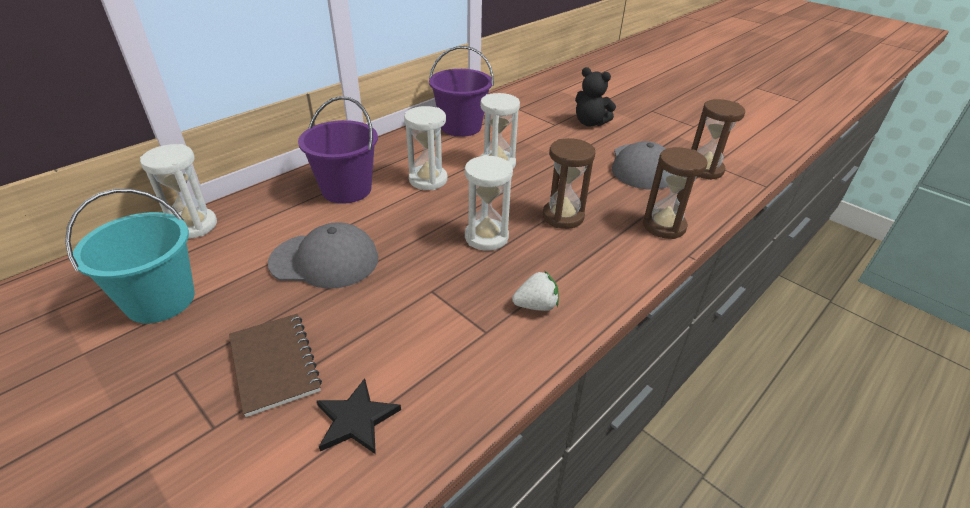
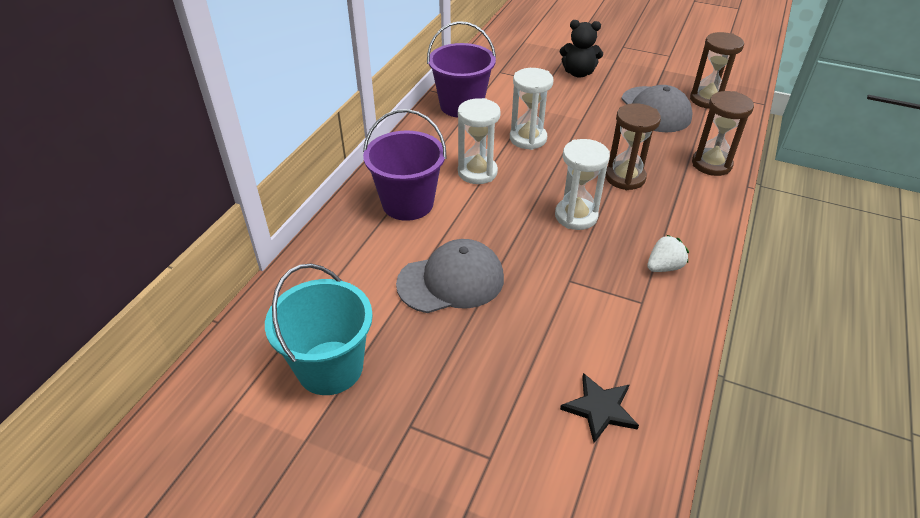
camera: 20 degrees left, 5 degrees up
white hourglass [140,144,217,239] -> none
brown notebook [229,314,322,417] -> none

